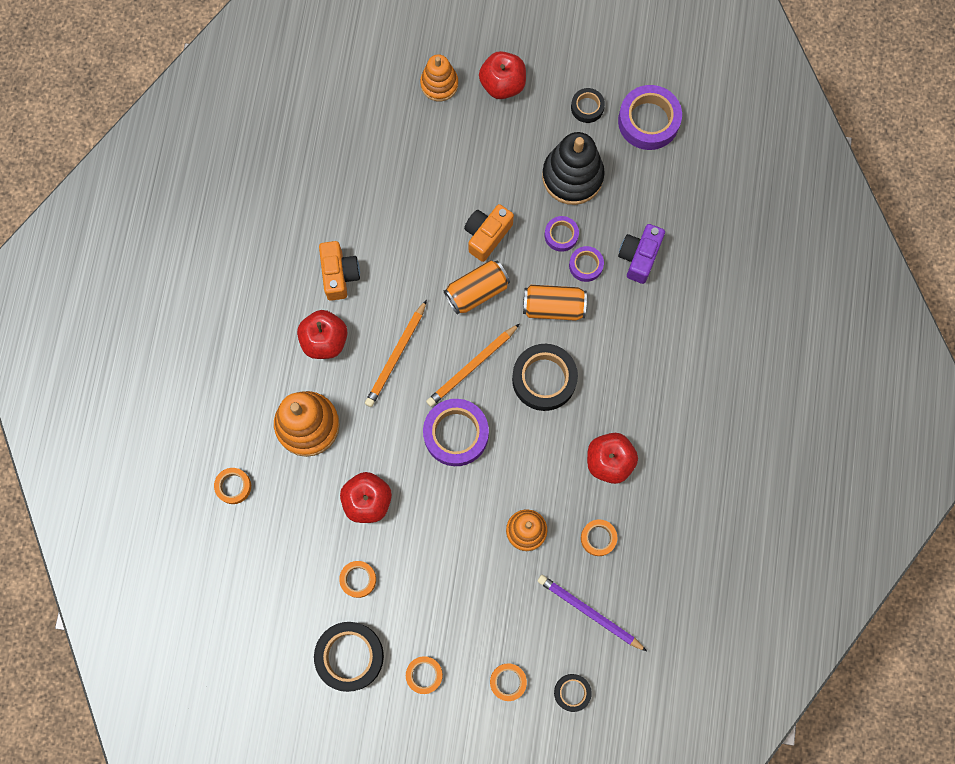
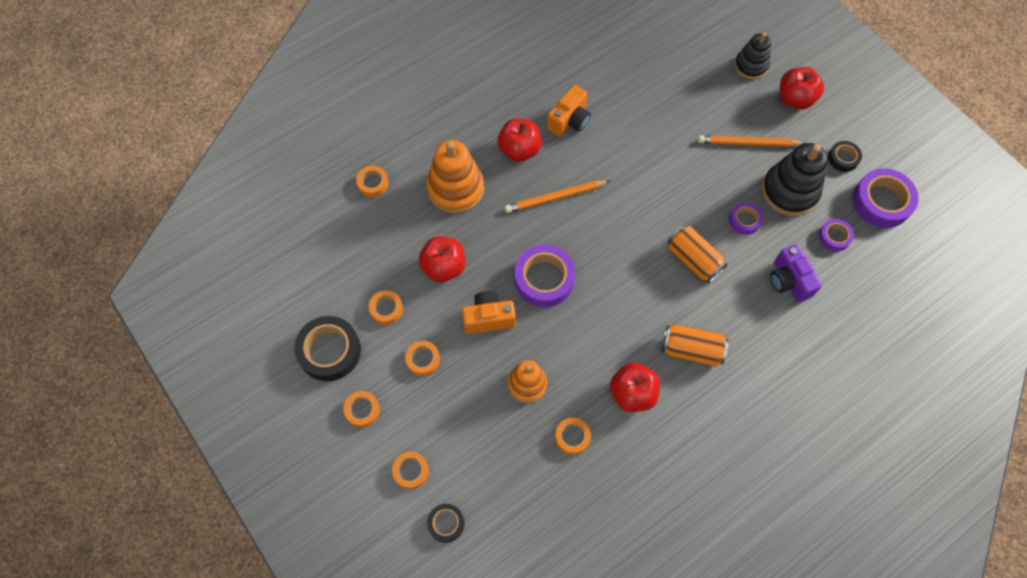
camera: 45 degrees right, 10 degrees down
orange stacking toy [420,54,458,101] -> black stacking toy [735,32,771,79]
orange pencil [426,324,519,407] -> orange pencil moved to [698,135,804,147]
orange can [444,260,510,315] -> orange can moved to [662,324,728,366]
orange camera [464,204,514,262] -> orange camera moved to [462,291,516,334]
black tape [512,344,578,411] -> none
purple pencil [537,575,647,651] -> none
purple tape [569,246,604,282] -> purple tape moved to [818,219,854,252]
purple camera [618,224,665,284] -> purple camera turned 90 degrees counterclockwise [770,245,822,302]
none -> orange tape [405,341,440,376]

